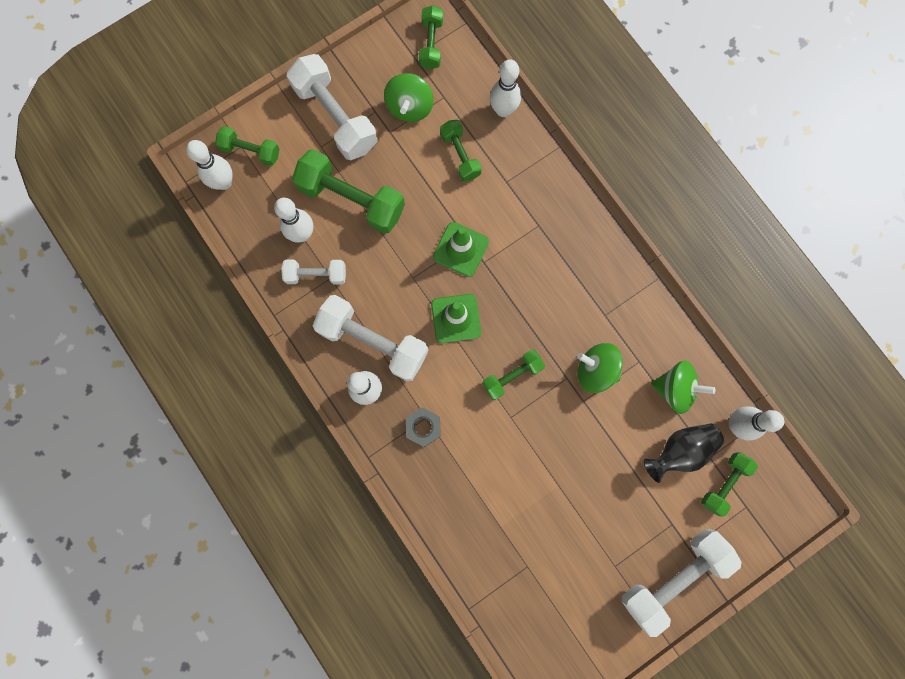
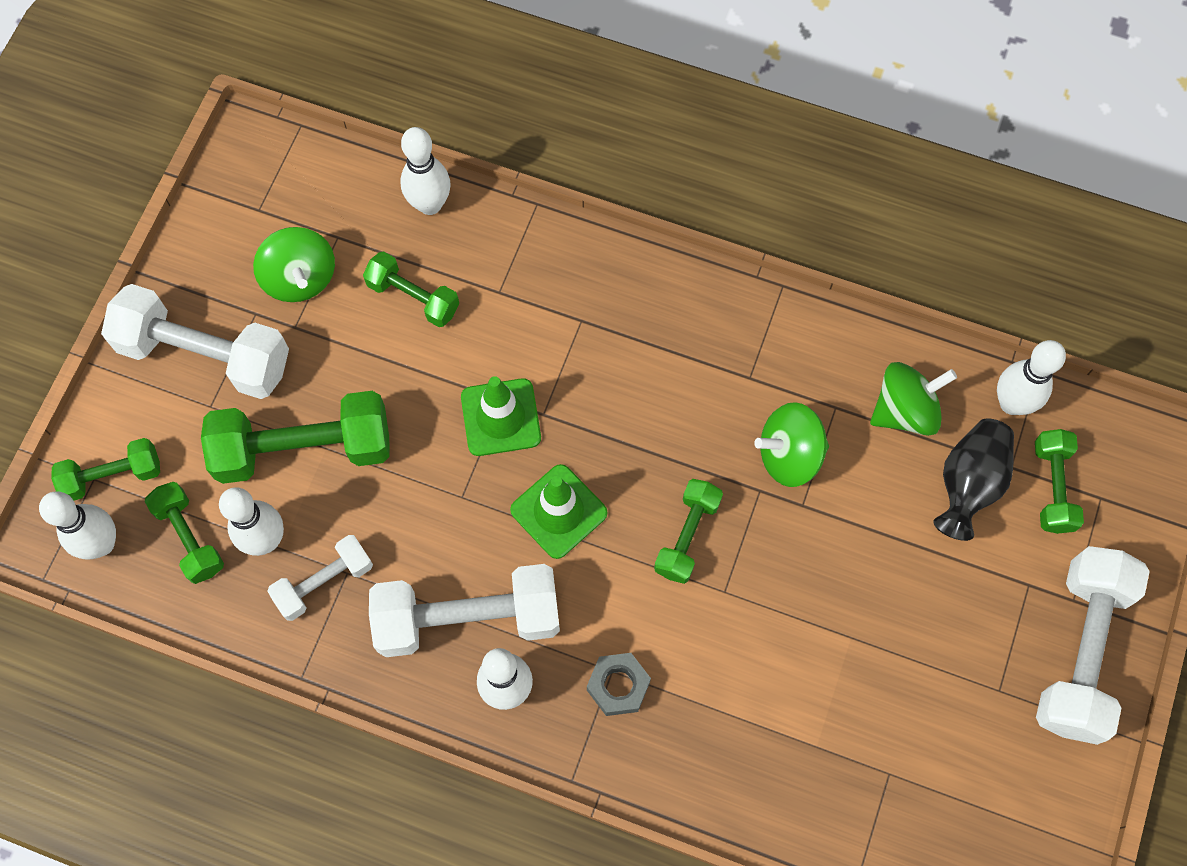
camera: 35 degrees left, 10 degrees down
green dumbbell [419,5,443,70] -> green dumbbell moved to [145,482,224,584]

